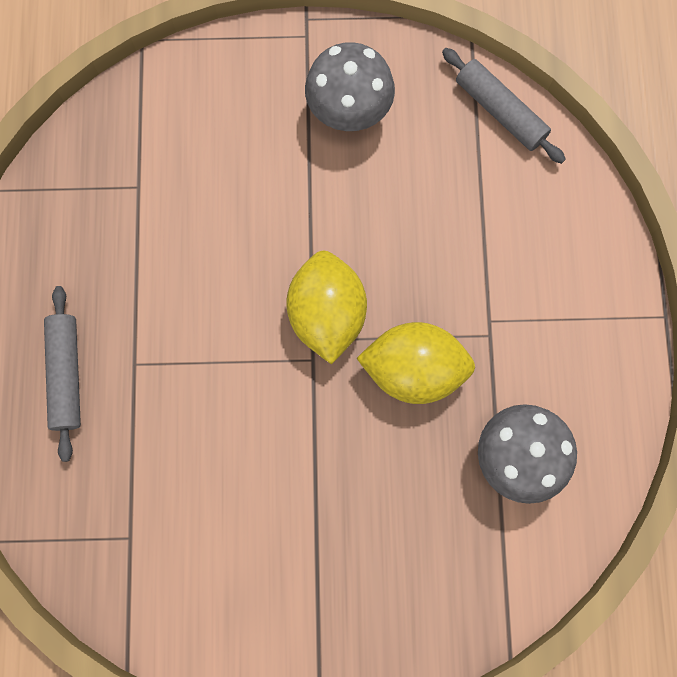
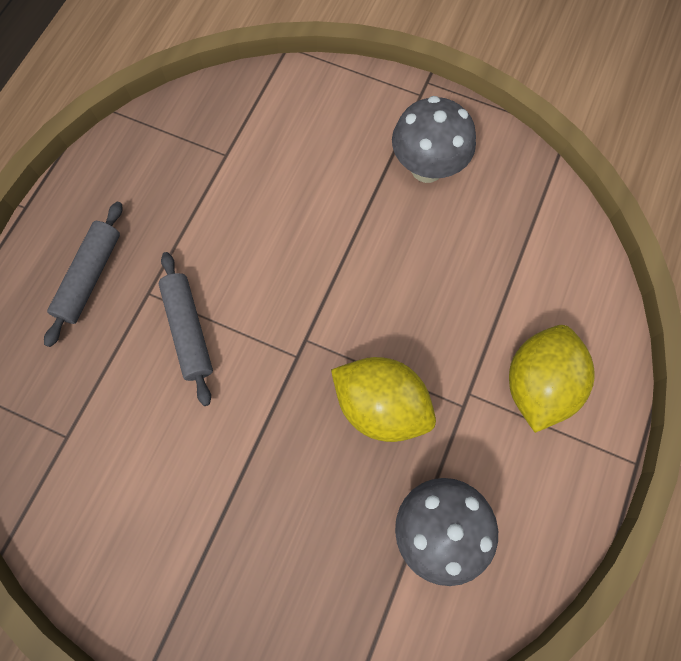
camera: 25 degrees right, 5 degrees down
yellow lemon [286,251,367,364] -> yellow lemon moved to [509,325,595,433]
grey rolling pin [442,48,566,164] -> grey rolling pin moved to [159,252,213,406]

